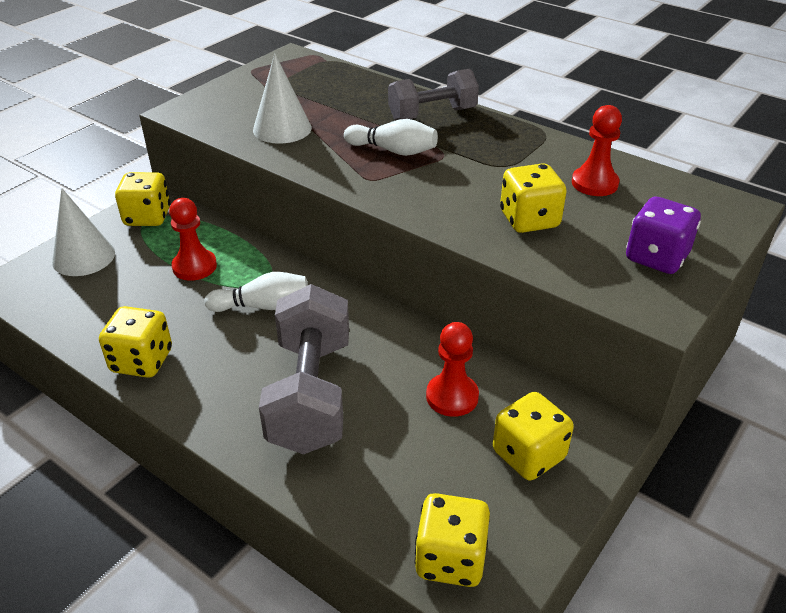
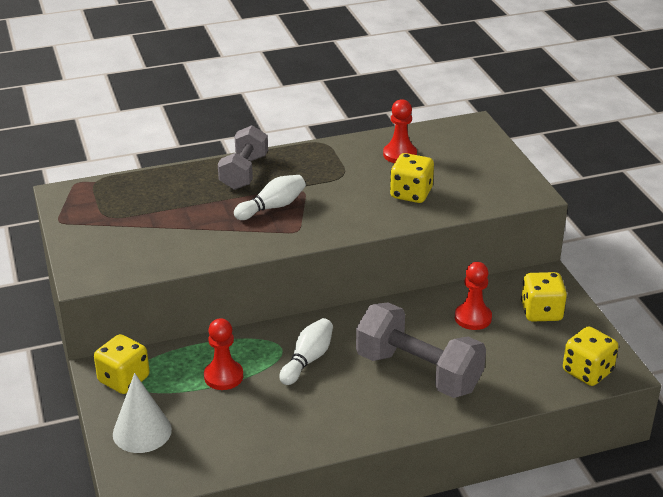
camera: 55 degrees left, 5 degrees down
yellow dice [99,306,172,378] -> none
white cone [253,53,312,144] -> none
purple dice [626,196,701,274] -> none

